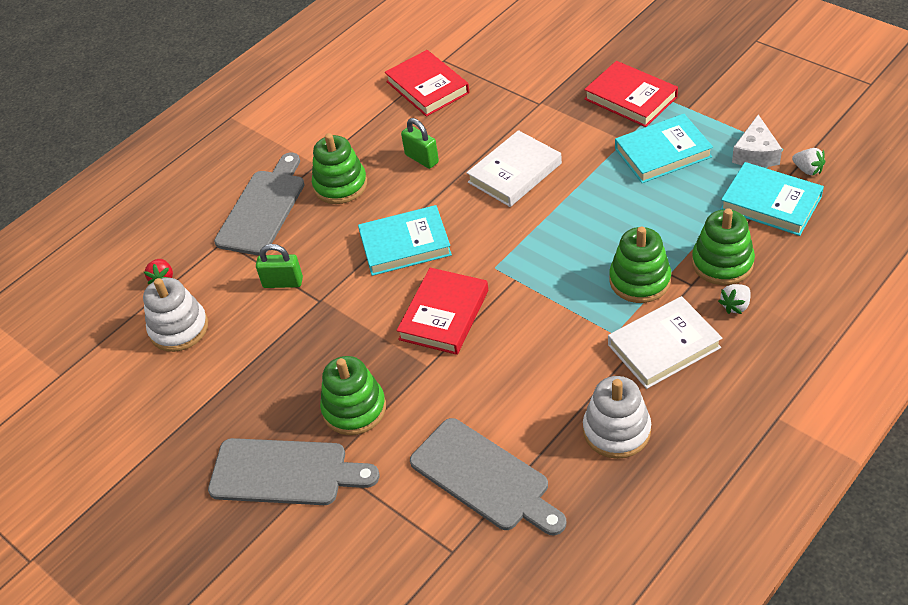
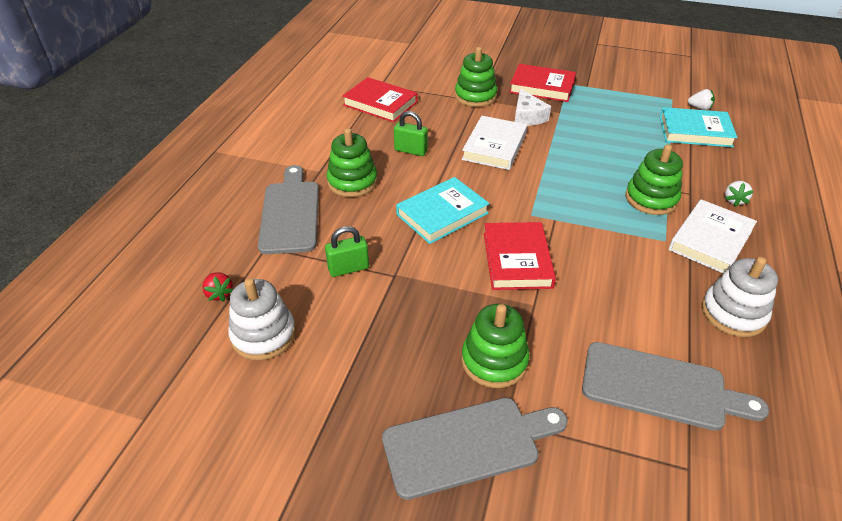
camera: 30 degrees left, 5 degrees down
turquoise book [615,114,713,183] -> none
green stacking toy [692,208,755,285] -> green stacking toy moved to [455,47,497,107]
white cheese [732,114,782,167] -> white cheese moved to [515,89,551,126]

